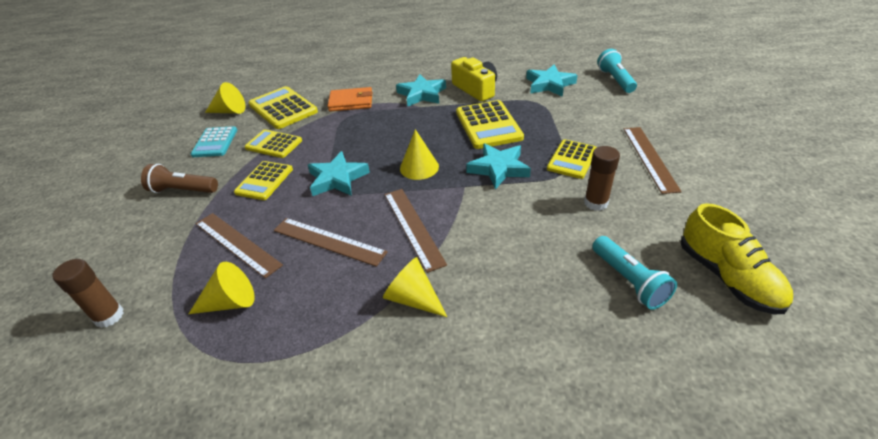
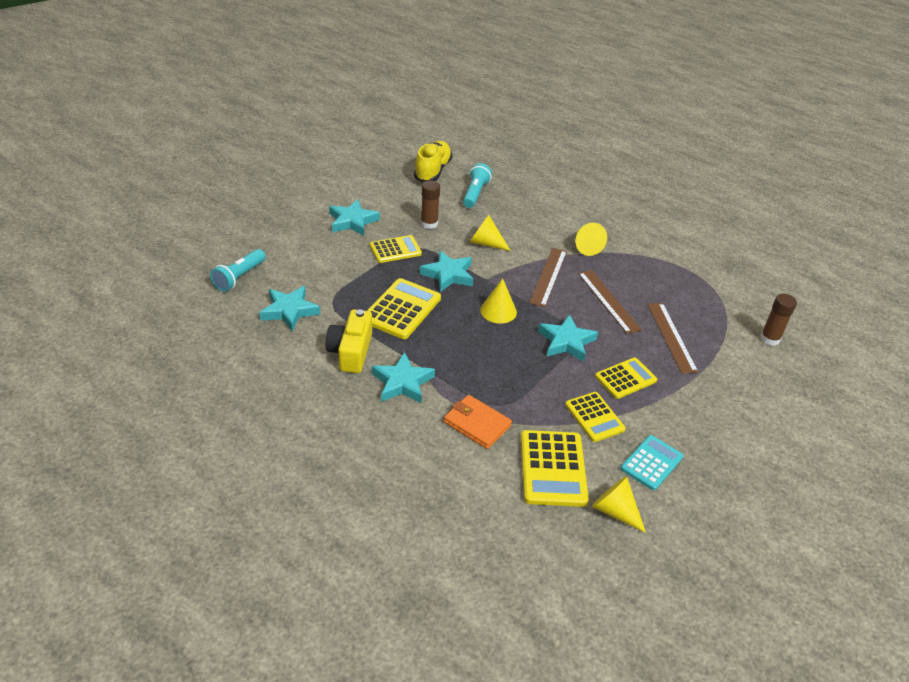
camera: 145 degrees left, 0 degrees up
brown flashlight [141,164,218,193] -> none
yellow cone [189,262,255,314] -> yellow cone moved to [470,215,511,251]
brown ruler [624,127,682,194] -> turquoise star [329,199,380,236]

